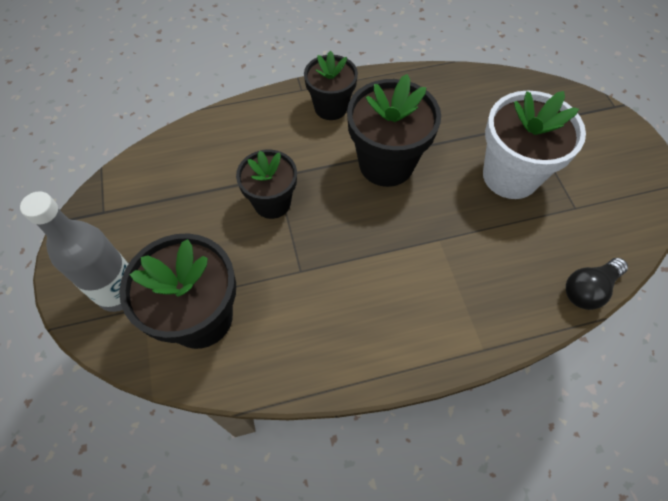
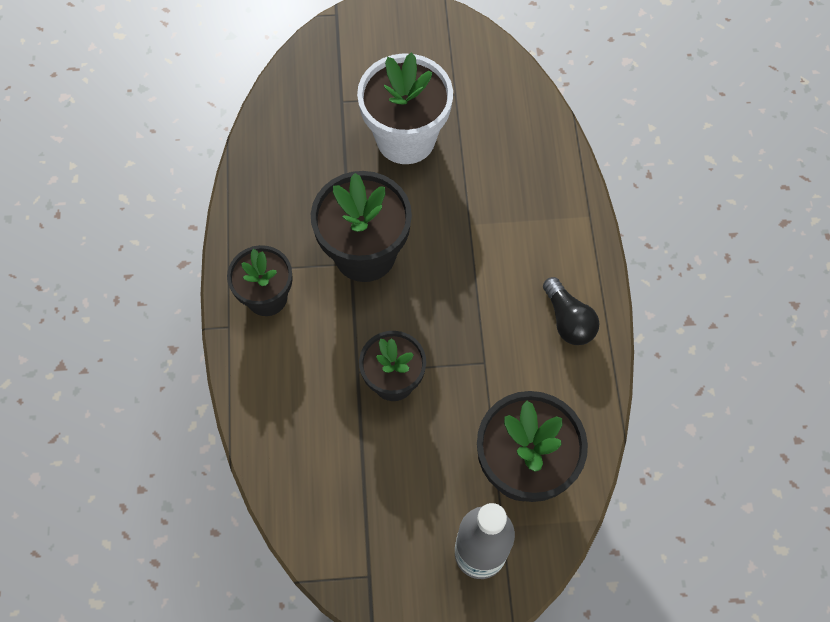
camera: 80 degrees left, 5 degrees up
black light bulb [566,258,628,310] -> black light bulb moved to [543,277,599,345]

